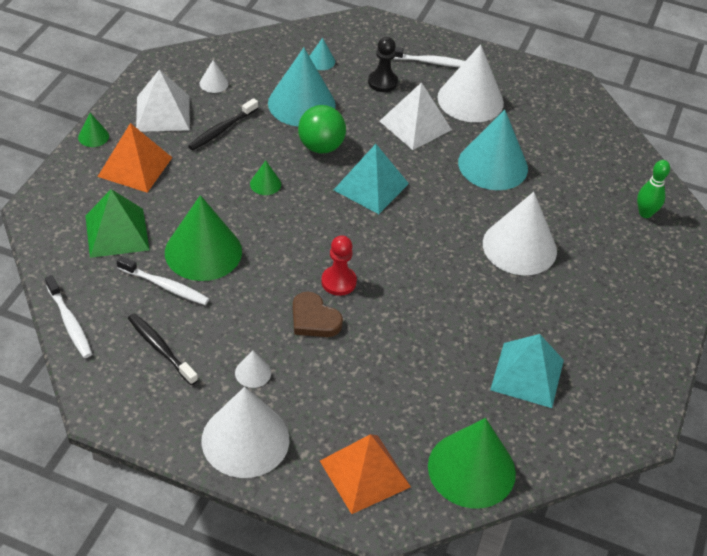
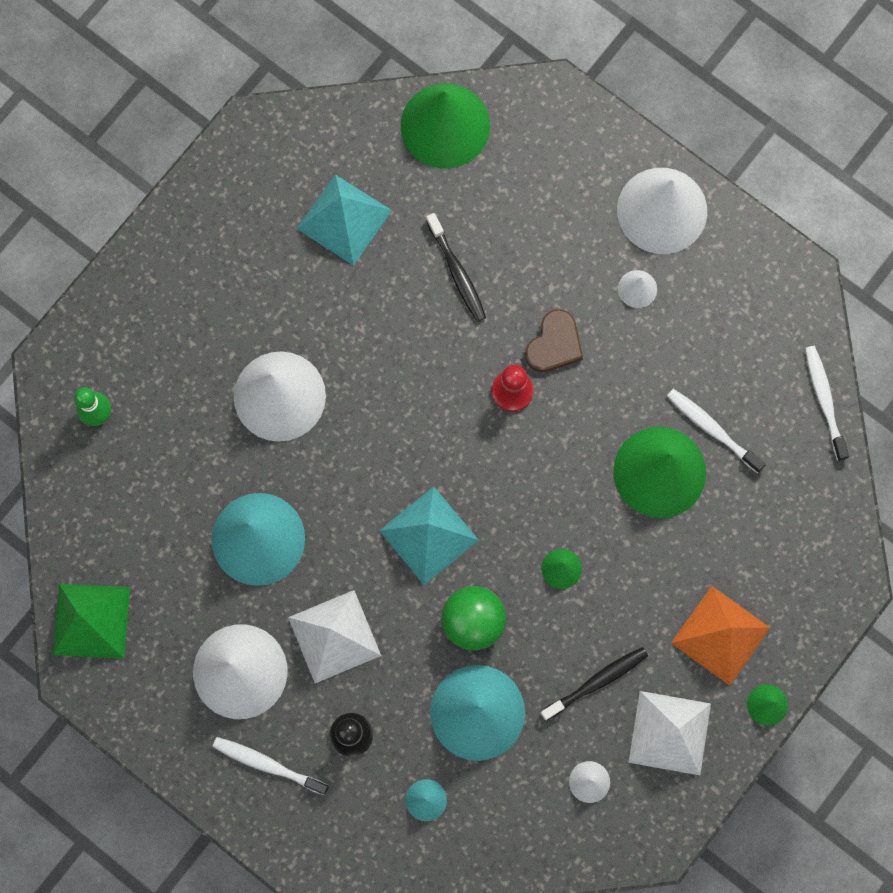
camera: 160 degrees left, 30 degrees up
green pyramid [85,189,149,258] -> green pyramid moved to [53,584,130,659]
black toothbrush [128,313,198,385] -> black toothbrush moved to [426,213,486,322]
brown heart [293,292,343,337] -> brown heart turned 60 degrees clockwise [525,309,583,372]
orange pyramid [320,434,411,514] -> none

